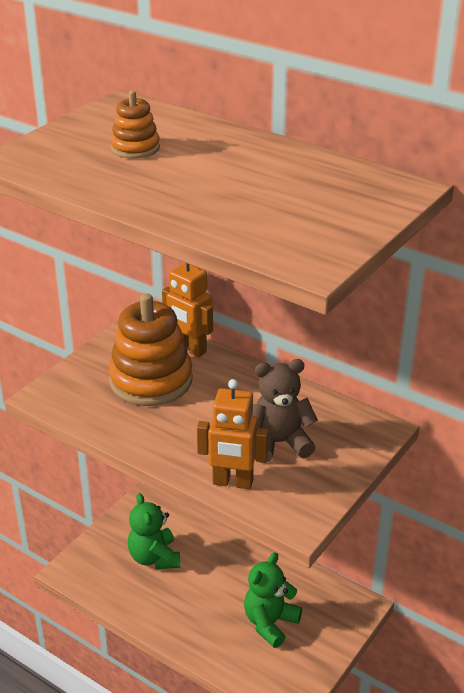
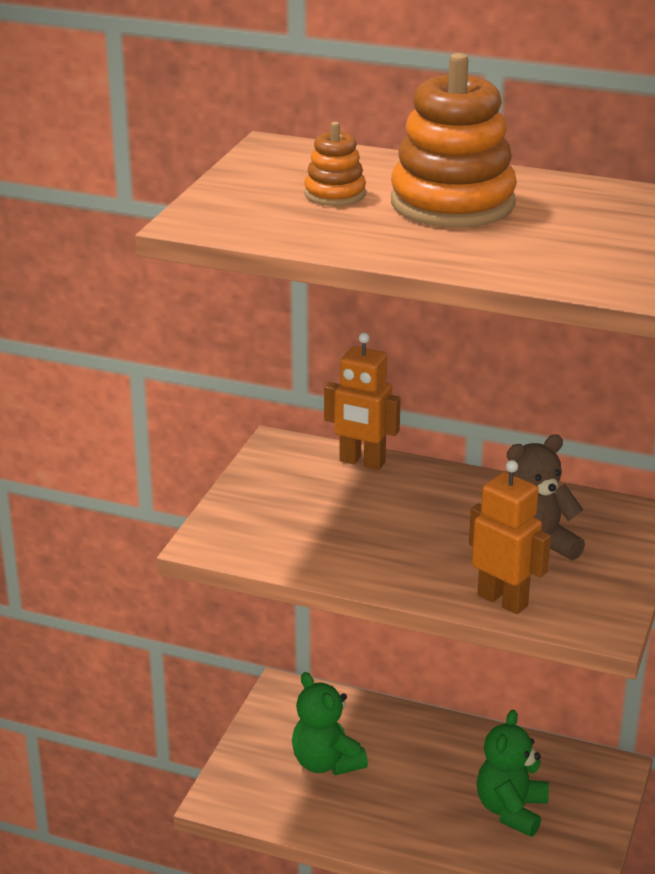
camera: 15 degrees left, 5 degrees down
orange stacking toy [108,293,193,406] -> orange stacking toy moved to [391,53,517,228]
orange robot [197,379,268,489] -> orange robot turned 135 degrees counterclockwise [469,460,551,614]

